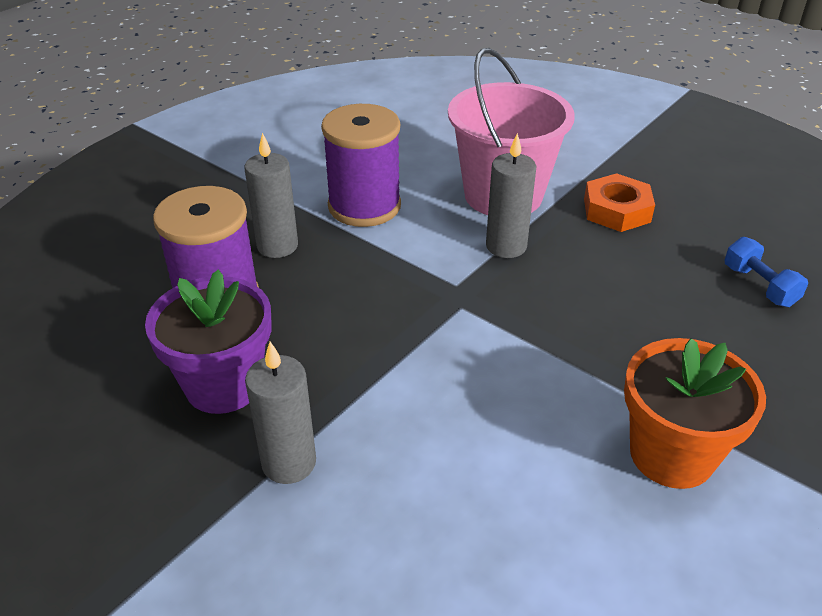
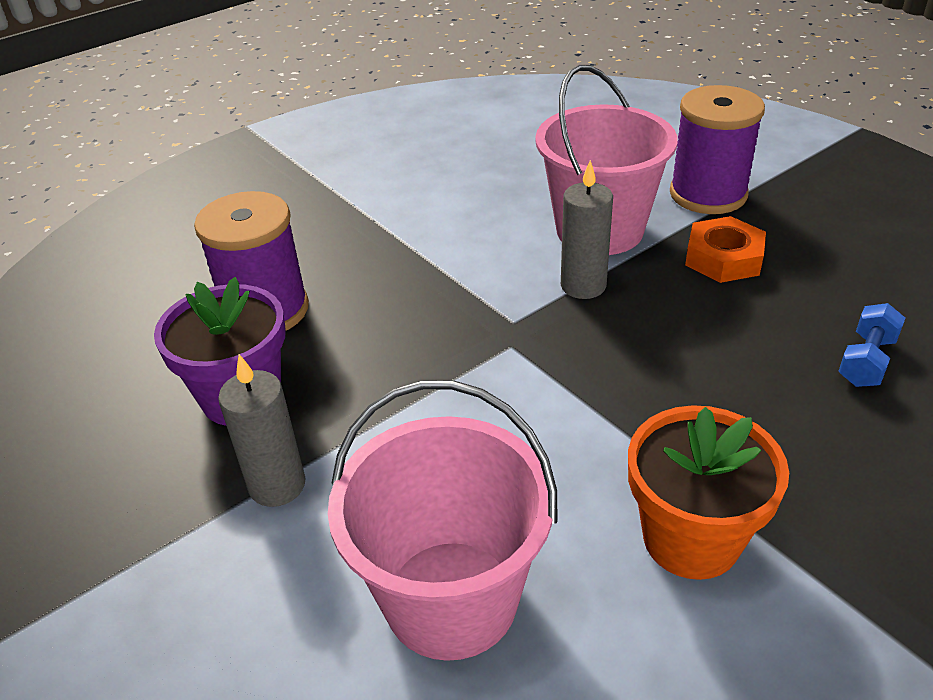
camera: 15 degrees right, 0 degrees up
grey candle [244,133,298,258] -> none
purple spool [321,104,401,227] -> purple spool moved to [670,85,765,214]
blue dumbbell [725,237,808,307] -> blue dumbbell turned 45 degrees clockwise [838,303,905,387]
none -> pink bucket [328,380,558,661]

